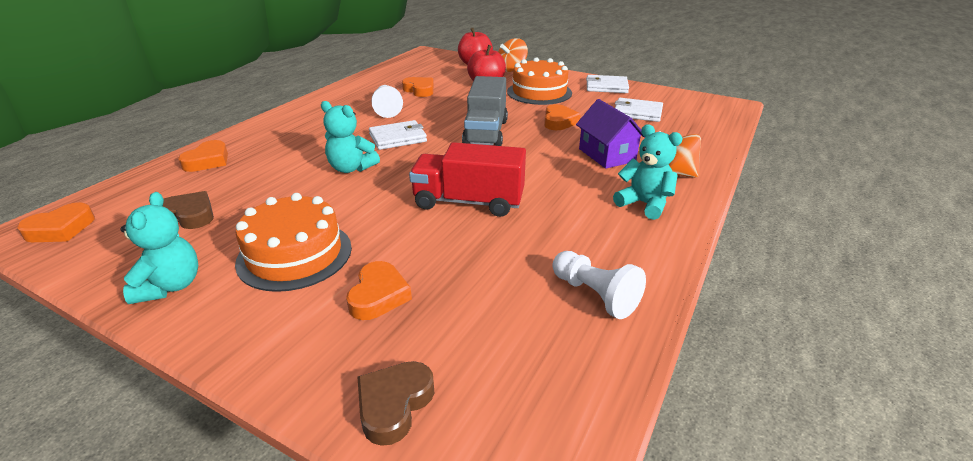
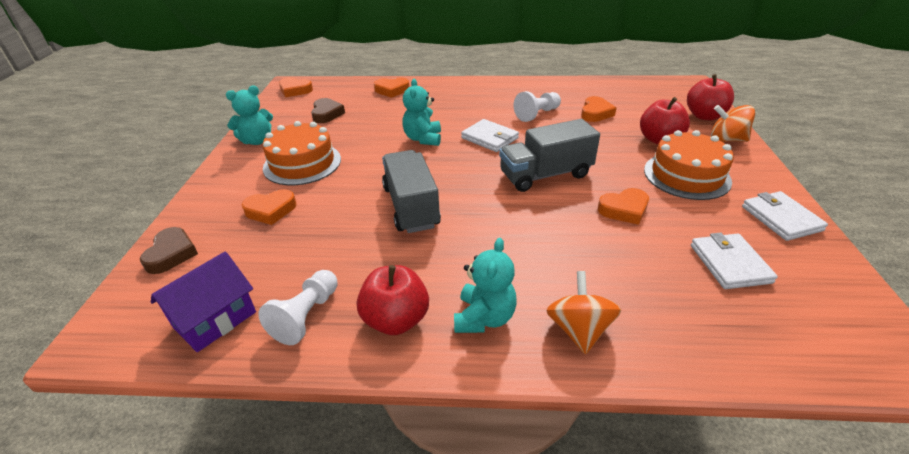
camera: 65 degrees right, 5 degrees up
brown heart [357,361,434,446] -> brown heart turned 90 degrees clockwise [140,227,198,274]
red truck [409,142,526,217] -> grey truck [382,150,441,233]
purple house [576,99,645,169] -> purple house moved to [151,251,256,352]
none -> red apple [357,265,429,335]

